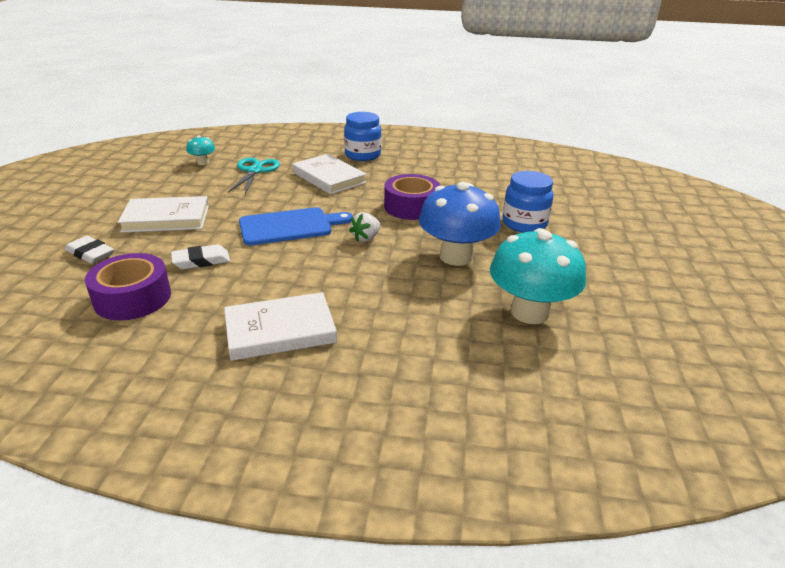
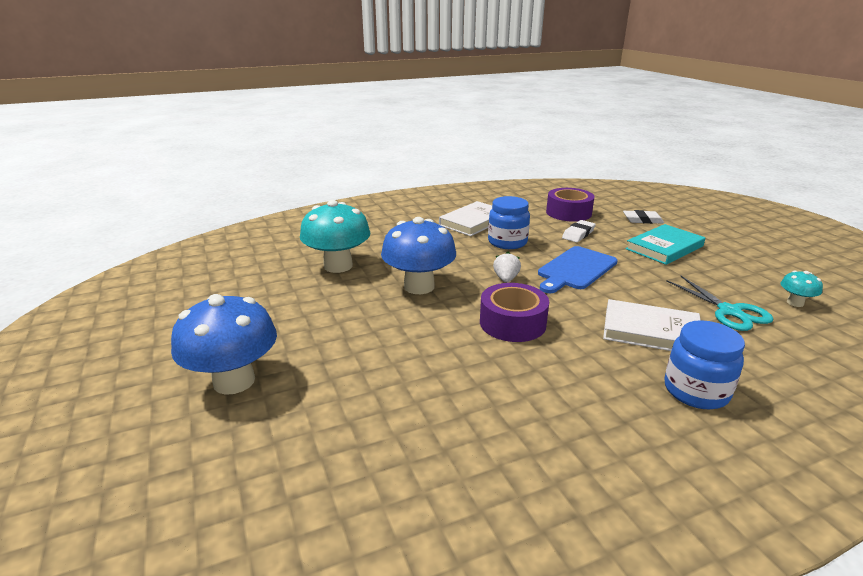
camera: 150 degrees right, 5 degrees down
white book [117,196,209,233] -> turquoise book [626,224,705,265]
blue jar [502,171,553,233] -> blue jar moved to [488,196,530,249]
none -> blue mushroom [171,294,277,395]

